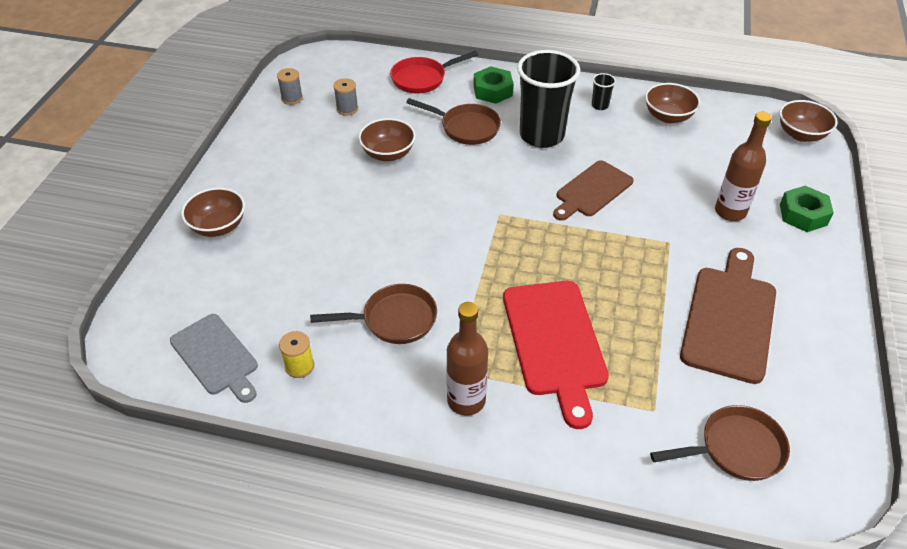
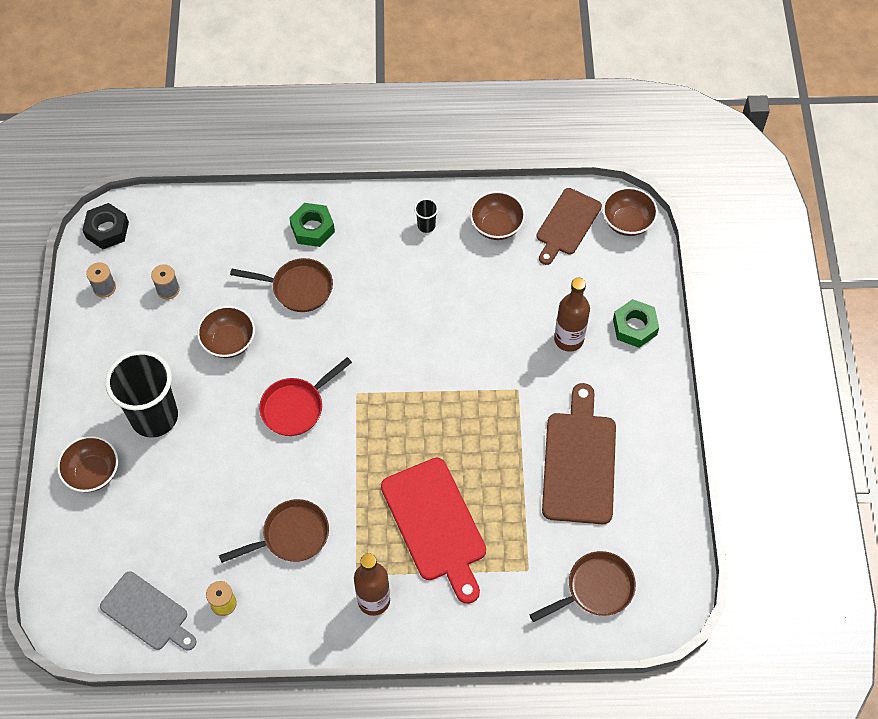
camera: 15 degrees left, 15 degrees up
red pan [390,51,478,93] -> red pan moved to [259,357,352,436]
black cup [517,50,580,148] -> black cup moved to [105,350,178,438]
brown cutting board [553,160,634,221] -> brown cutting board moved to [536,188,602,265]
none -> black nut [83,203,129,249]

